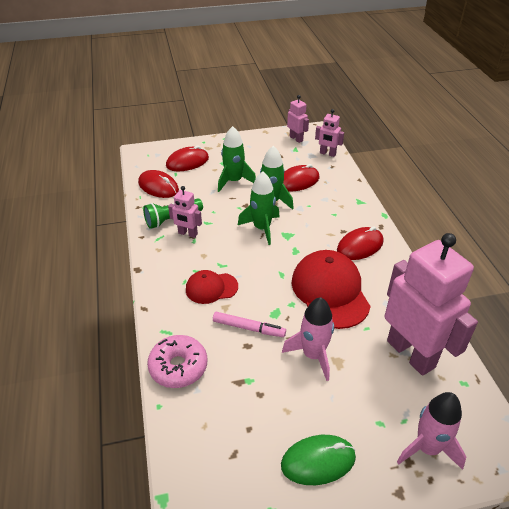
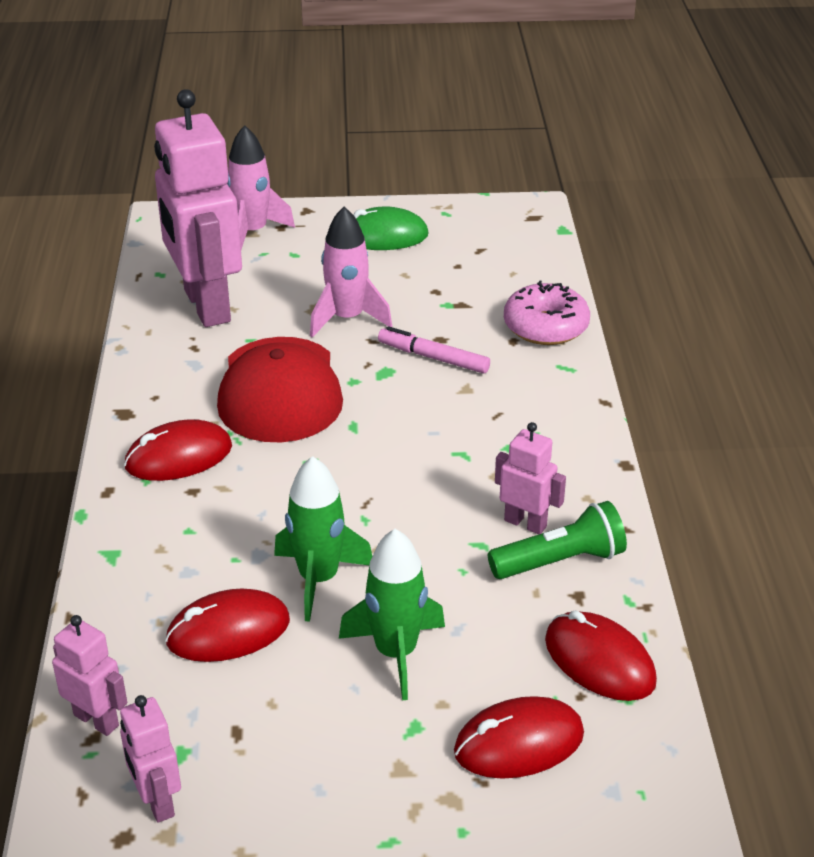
camera: 170 degrees left, 5 degrees down
red cap [186,270,238,304] -> none
green rocket [238,171,280,245] -> none

